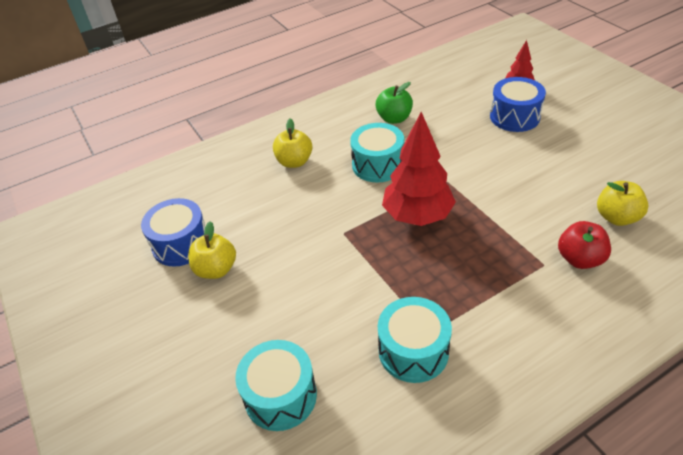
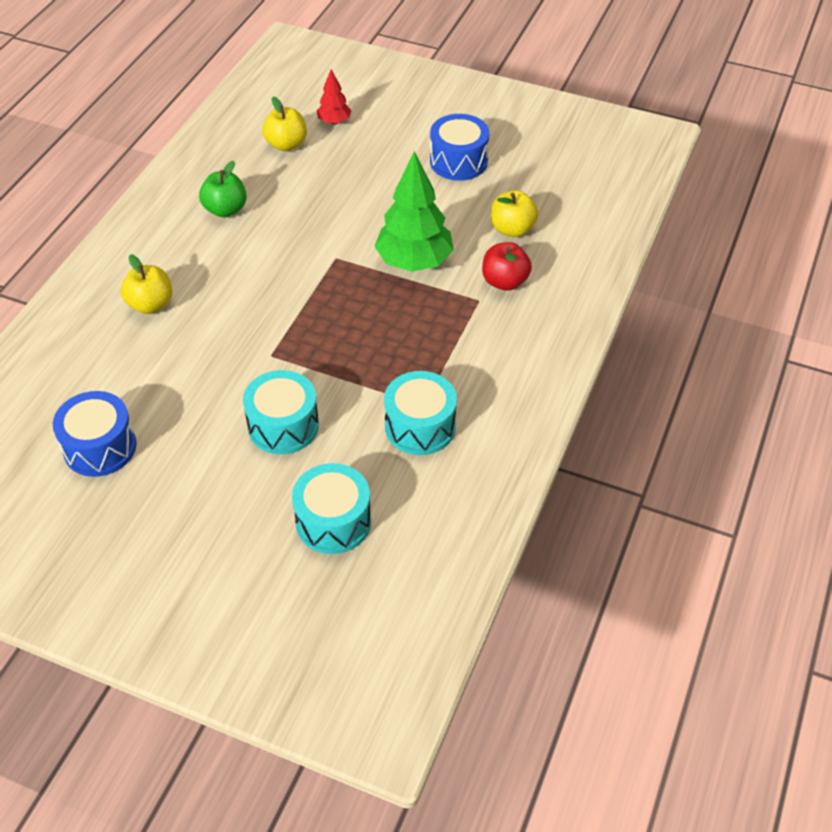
camera: 40 degrees left, 5 degrees up
yellow apple [188,221,236,279] -> yellow apple moved to [262,97,307,151]
turquoise drum [350,123,404,182] -> turquoise drum moved to [243,370,319,454]
red tree [382,112,456,226] -> none
blue drum [490,77,546,132] -> blue drum moved to [430,114,490,181]
none -> green tree [374,151,454,272]

